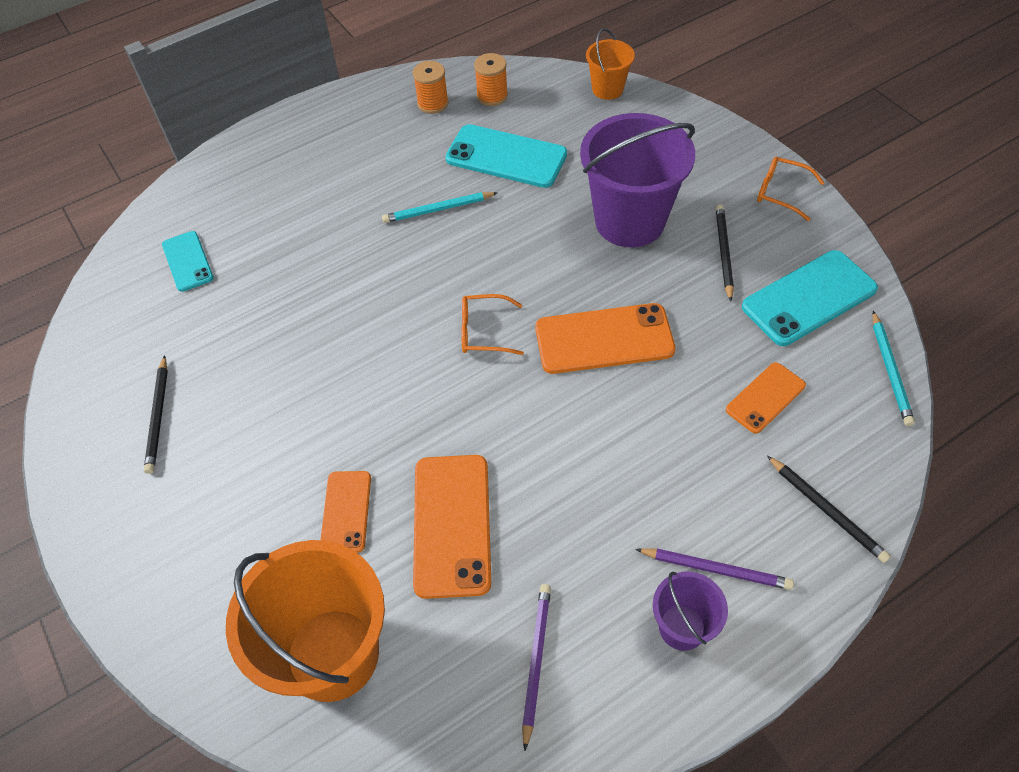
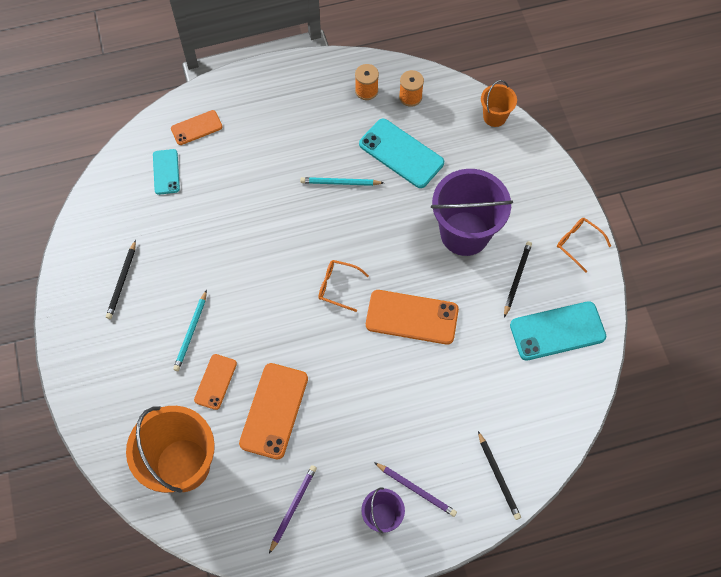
camera: 15 degrees right, 10 degrees up
orange phone [726,362,806,433] -> orange phone moved to [171,110,223,145]
turquoise pencil [873,311,915,426] -> turquoise pencil moved to [173,290,207,371]

